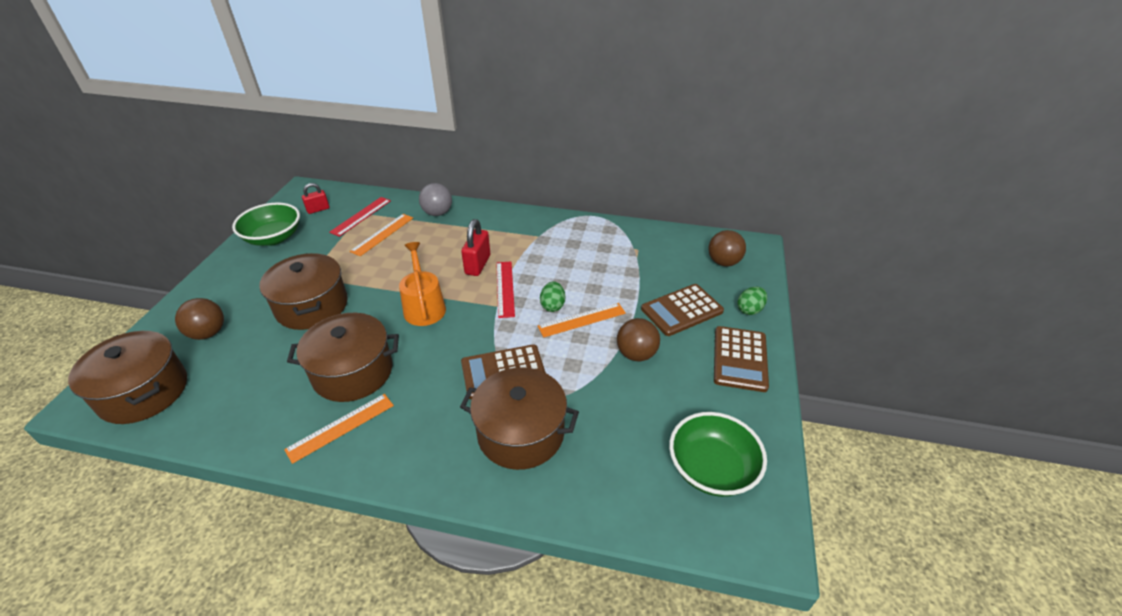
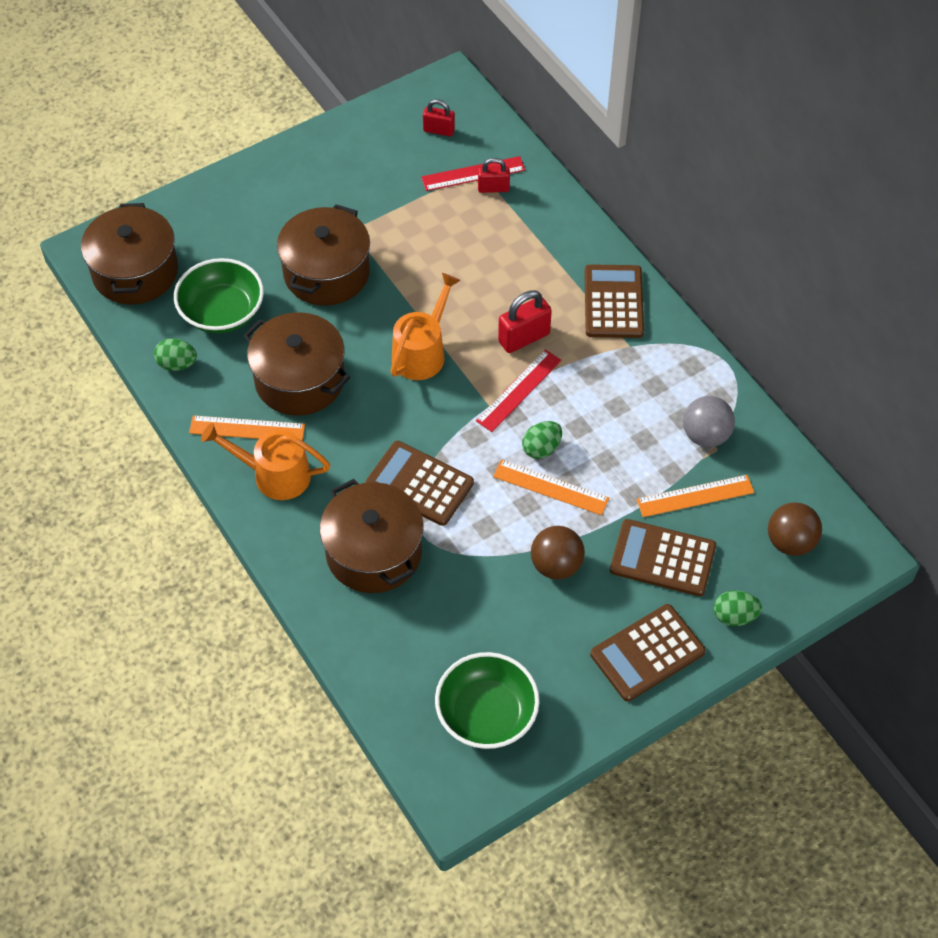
camera: 45 degrees right, 15 degrees up
brown ball [175,298,224,340] -> none
green bowl [232,202,300,246] -> green bowl moved to [174,258,264,333]
orange ruler [350,214,413,256] -> orange ruler moved to [636,475,754,517]
grey ball [419,183,452,216] -> grey ball moved to [683,396,735,447]
none -> green egg [154,338,197,371]
none -> orange watering can [201,423,330,500]
none -> red padlock [478,158,510,193]
none -> brown calculator [584,264,644,338]

